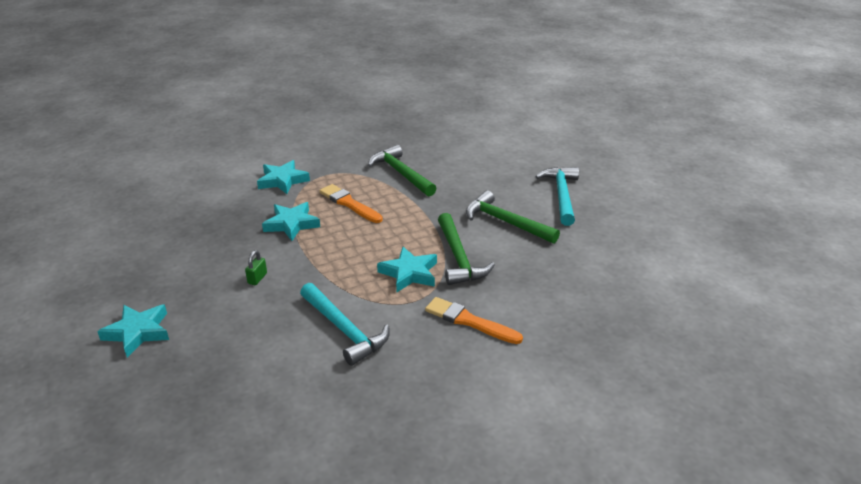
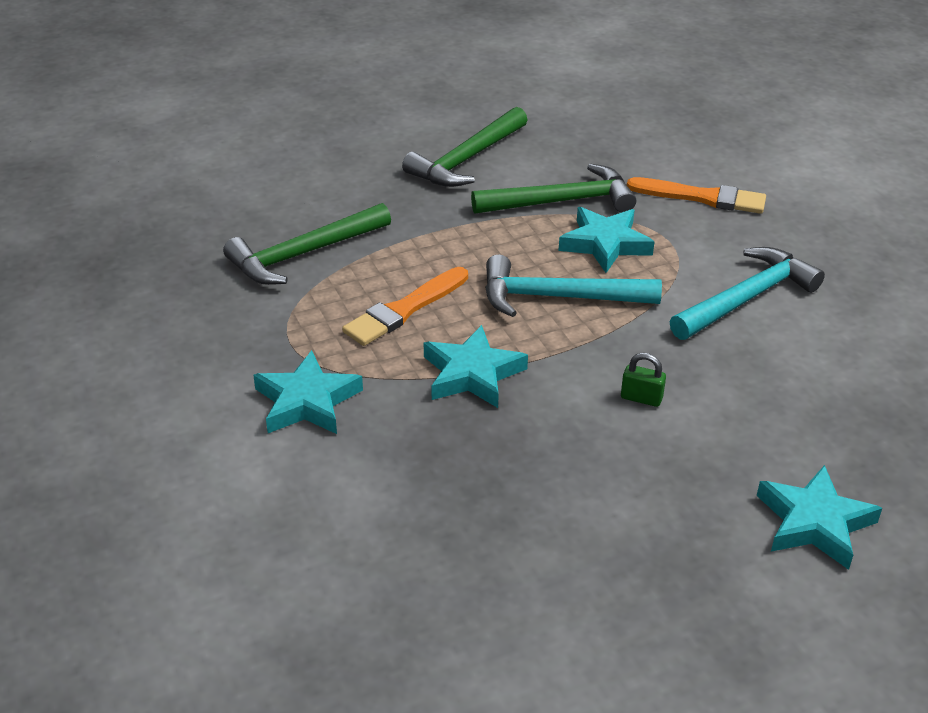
camera: 90 degrees left, 5 degrees up
orange brush [425,297,523,344] -> orange brush turned 105 degrees counterclockwise [627,177,766,214]
turquoise hammer [535,167,579,226] -> turquoise hammer moved to [485,255,662,317]

